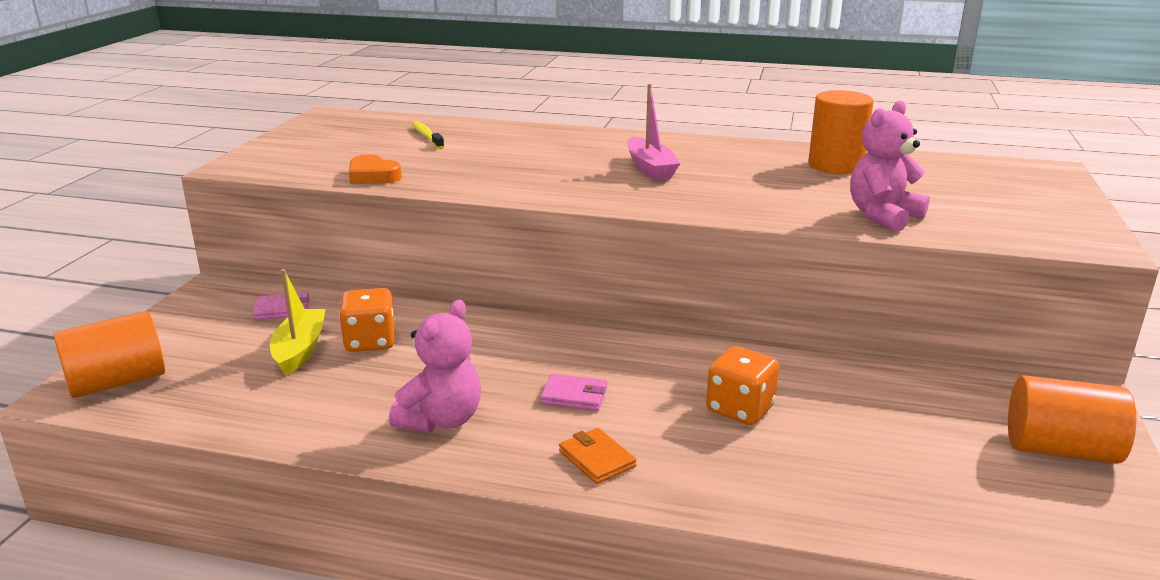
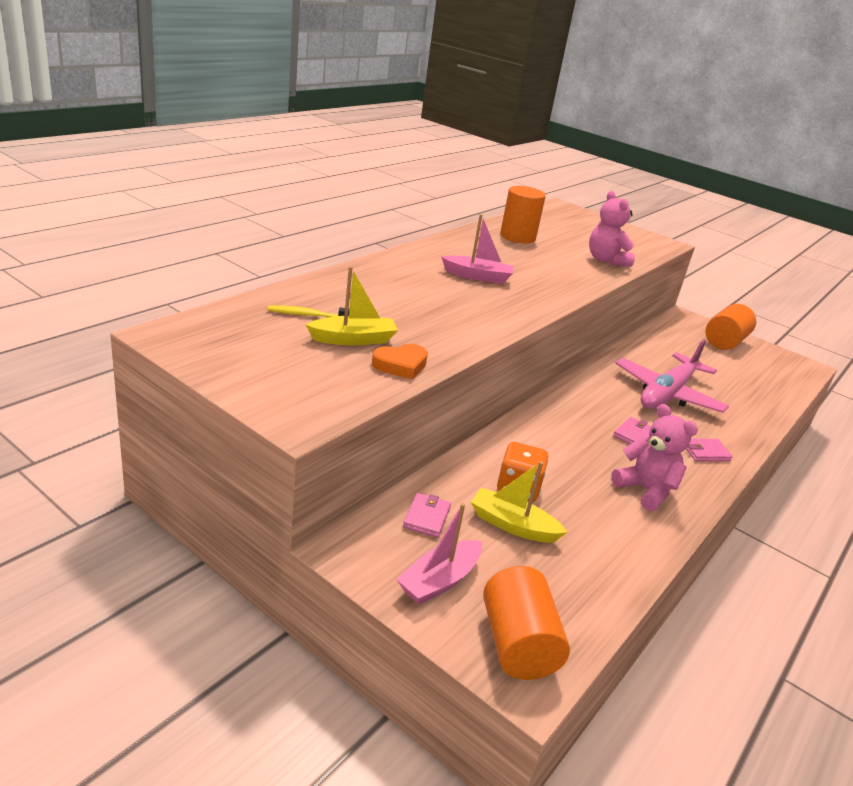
camera: 70 degrees left, 5 degrees up
orange wallet [559,428,637,484] -> pink wallet [686,439,733,461]
orange dice [706,346,779,425] -> pink plane [615,340,729,413]
none -> yellow boat [305,266,398,345]
none -> pink boat [396,503,482,604]

